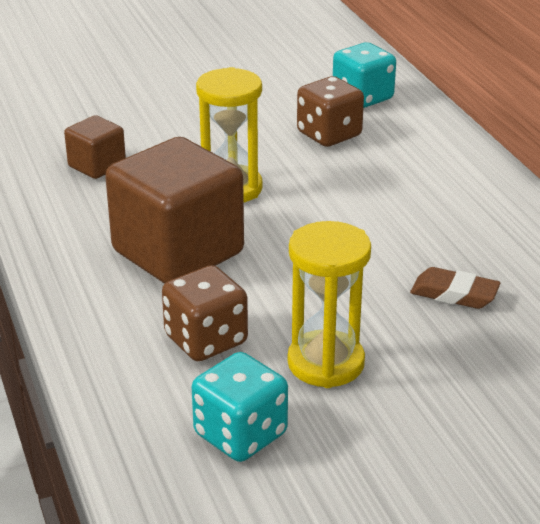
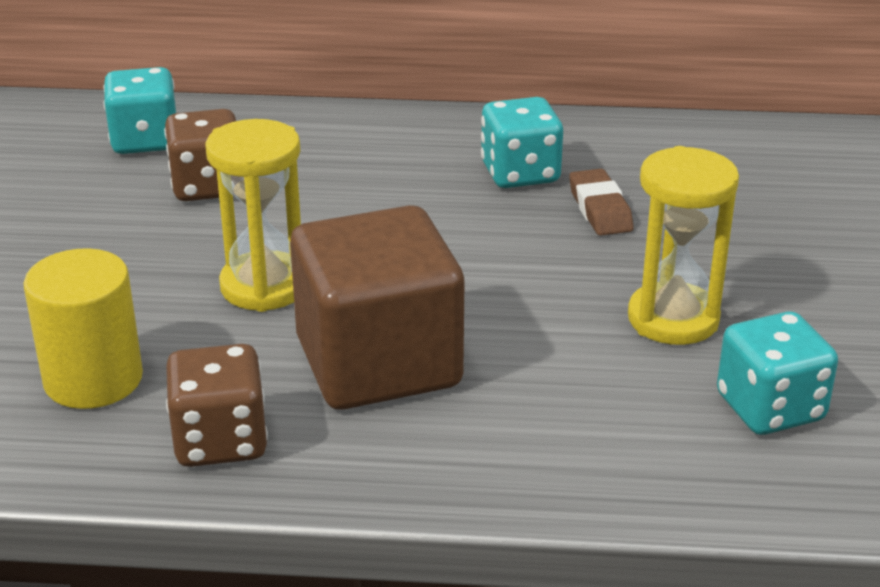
camera: 65 degrees left, 0 degrees up
brown cube [64,115,126,179] -> yellow cylinder [23,248,143,409]
brown dice [162,265,248,361] -> brown dice moved to [166,344,268,467]
brown eraser [410,267,500,309] -> brown eraser turned 60 degrees counterclockwise [569,169,634,236]
none -> turquoise dice [481,97,563,188]

